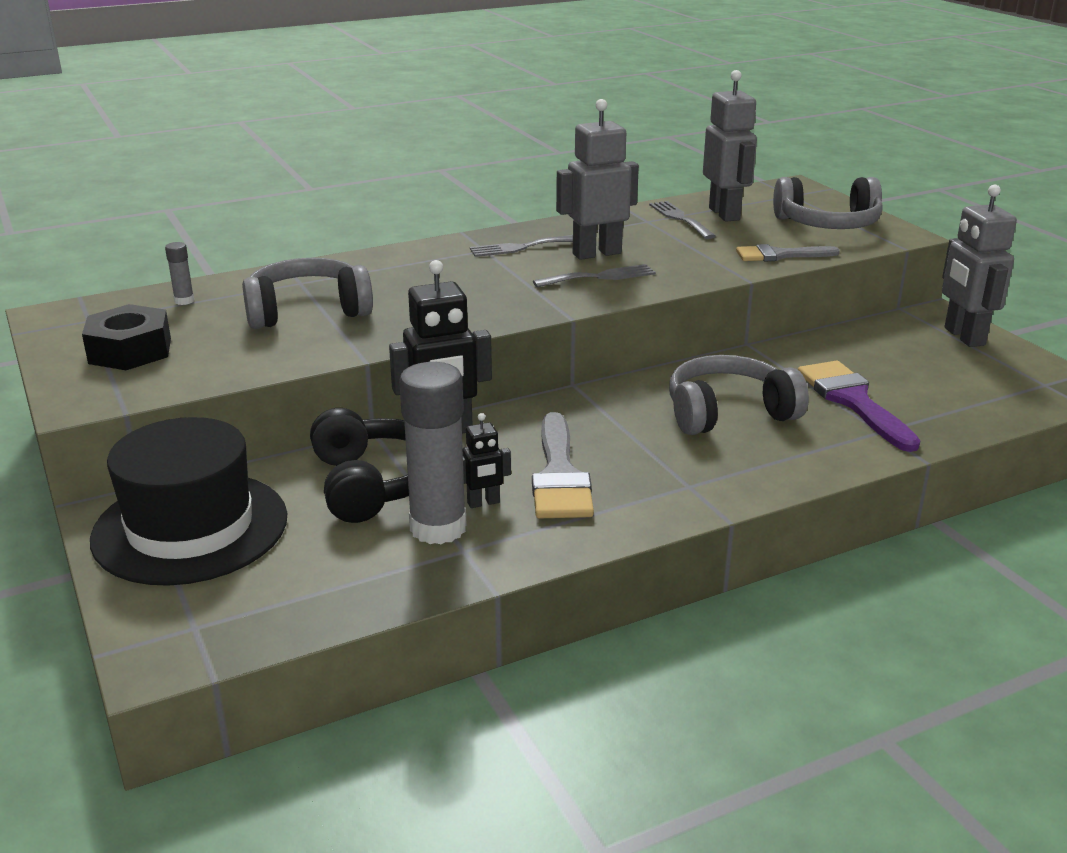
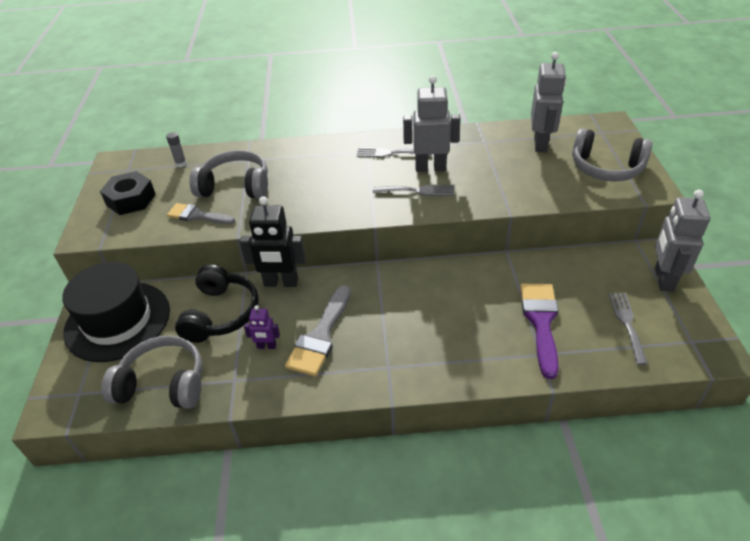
camera: 25 degrees right, 15 degrees up
grey glue stick [399,362,467,544] -> none
black robot [463,413,511,508] -> purple robot [244,305,280,349]
grey fork [649,201,716,239] -> grey fork moved to [609,293,648,365]
grey headphones [669,355,809,435] -> grey headphones moved to [101,336,202,409]
grey brush [736,244,840,261] -> grey brush moved to [167,203,235,224]

